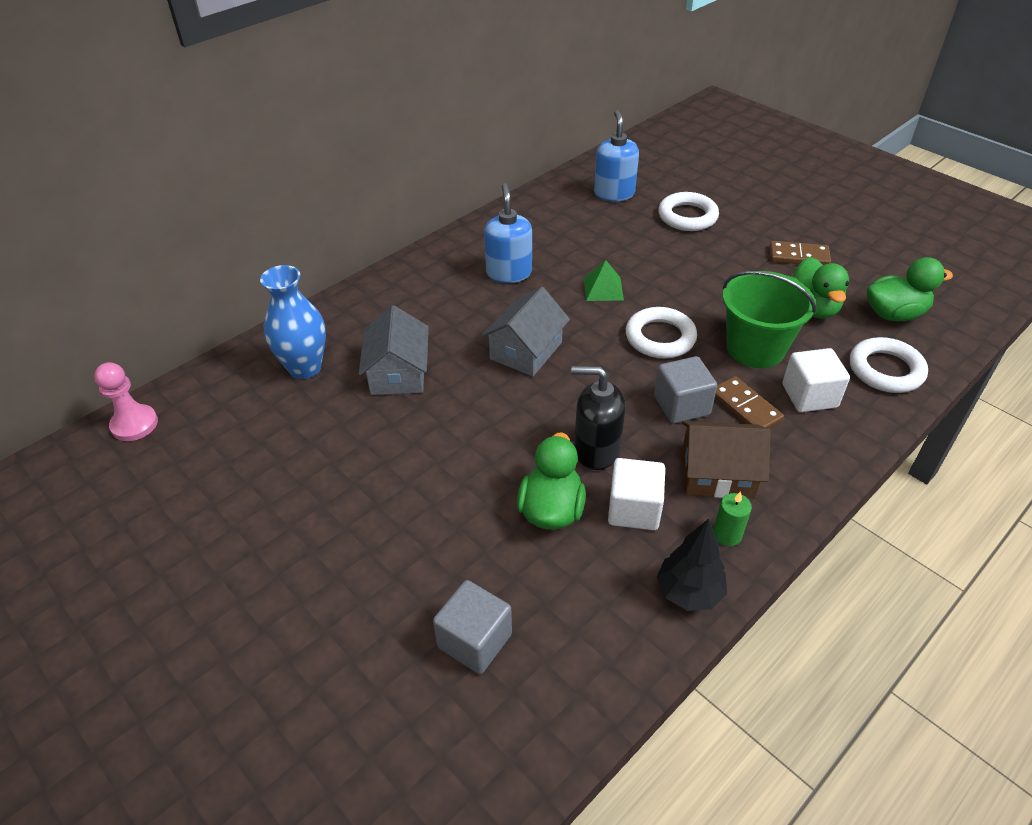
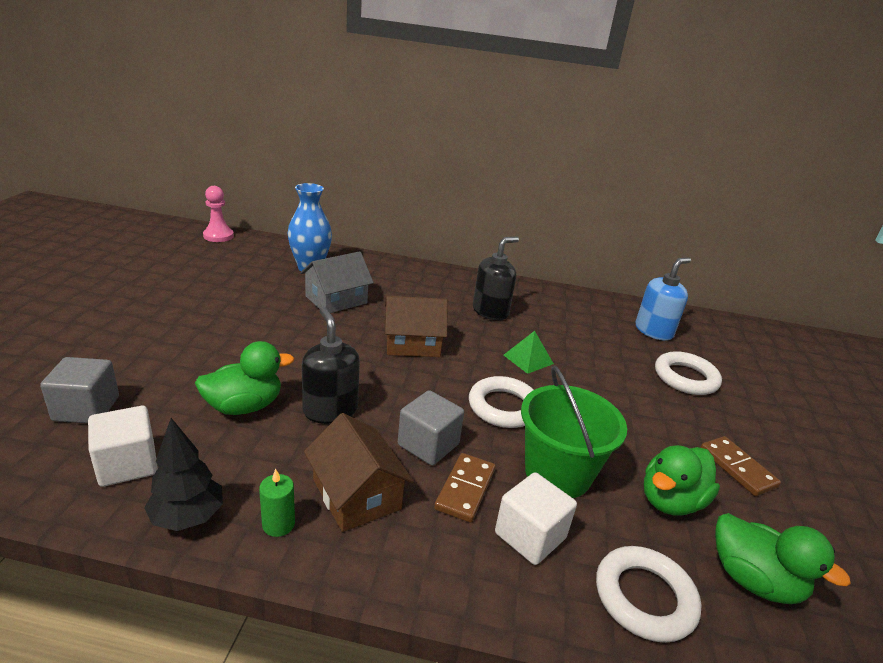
camera: 50 degrees right, 15 degrees down
grey house [481,287,570,376] -> brown house [385,296,448,357]
blue soap dispenser [484,183,532,283] -> black soap dispenser [473,237,519,320]
white cube [608,458,665,530] -> white cube moved to [88,406,158,487]

